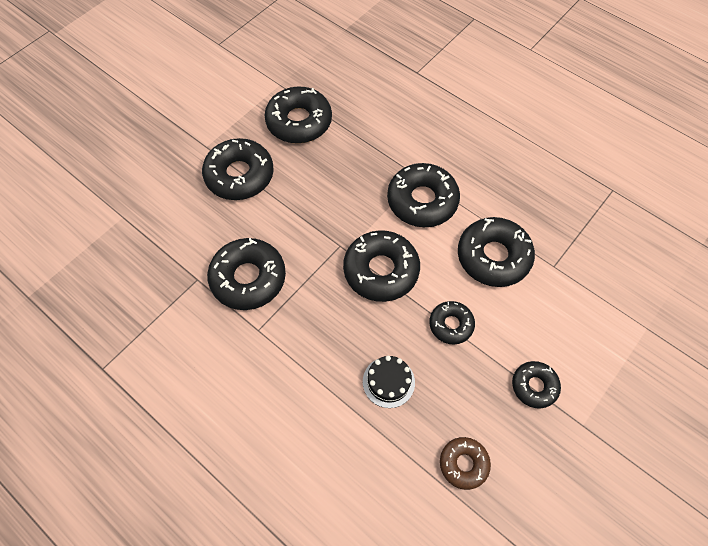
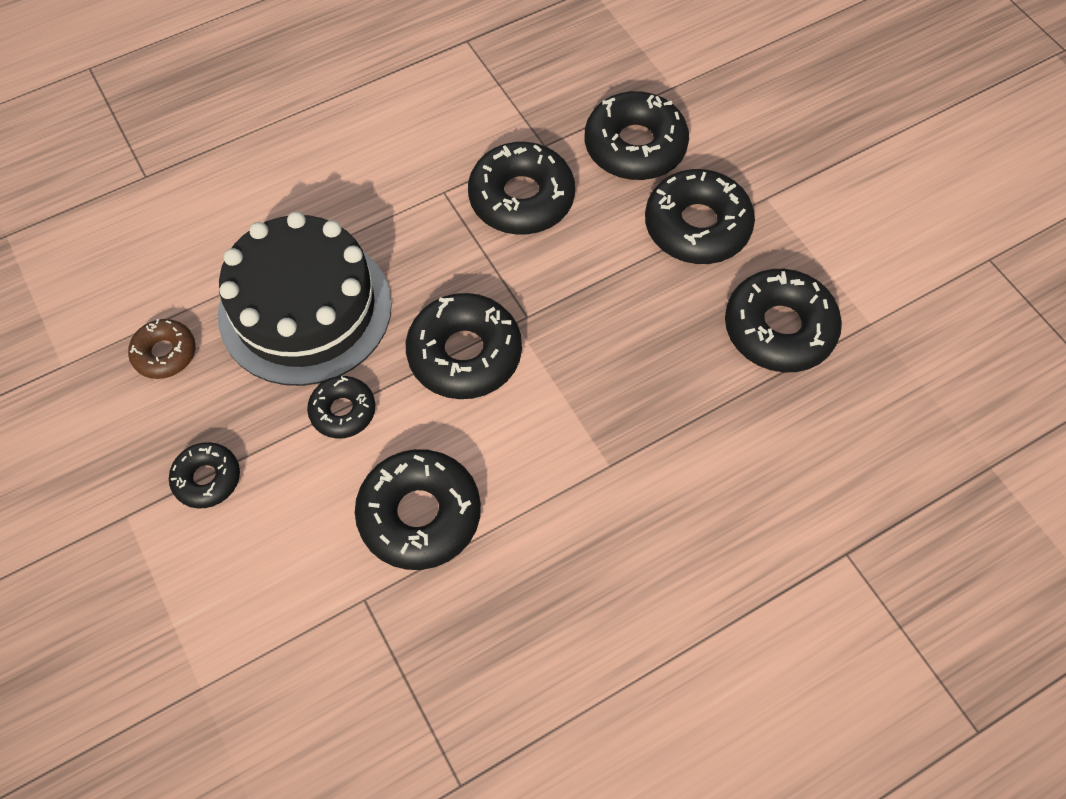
camera: 110 degrees right, 0 degrees up
black cake [363,356,415,408] -> black cake [218,211,392,386], size x2.42
black donut [387,163,460,227] -> black donut moved to [585,91,689,180]

